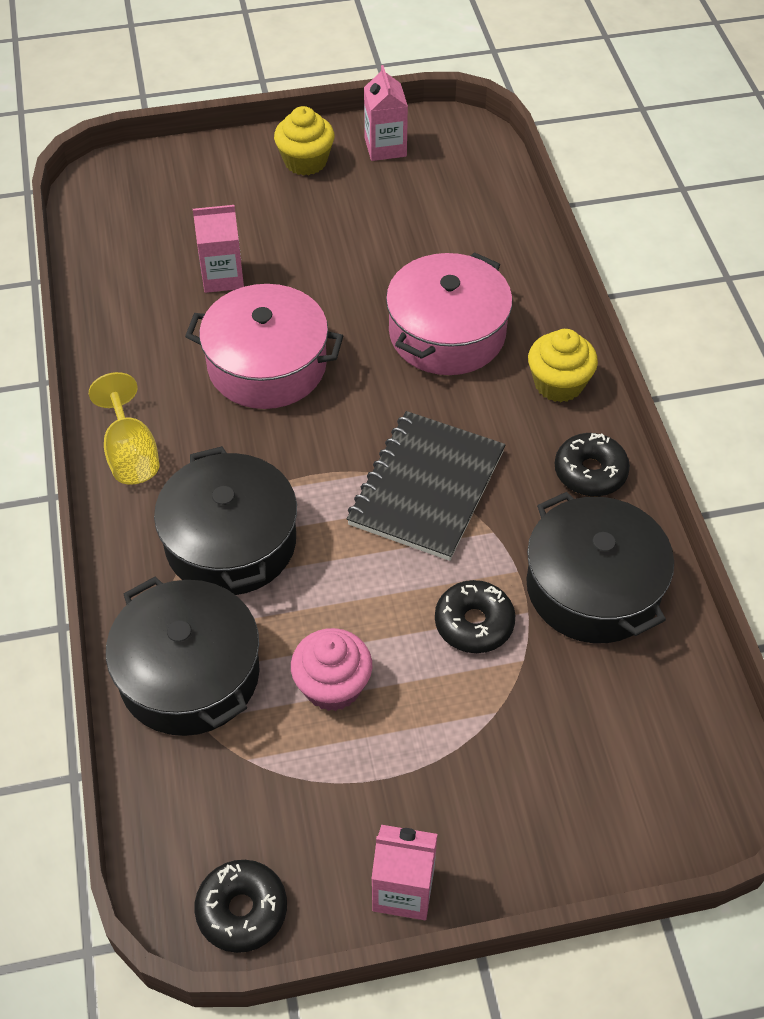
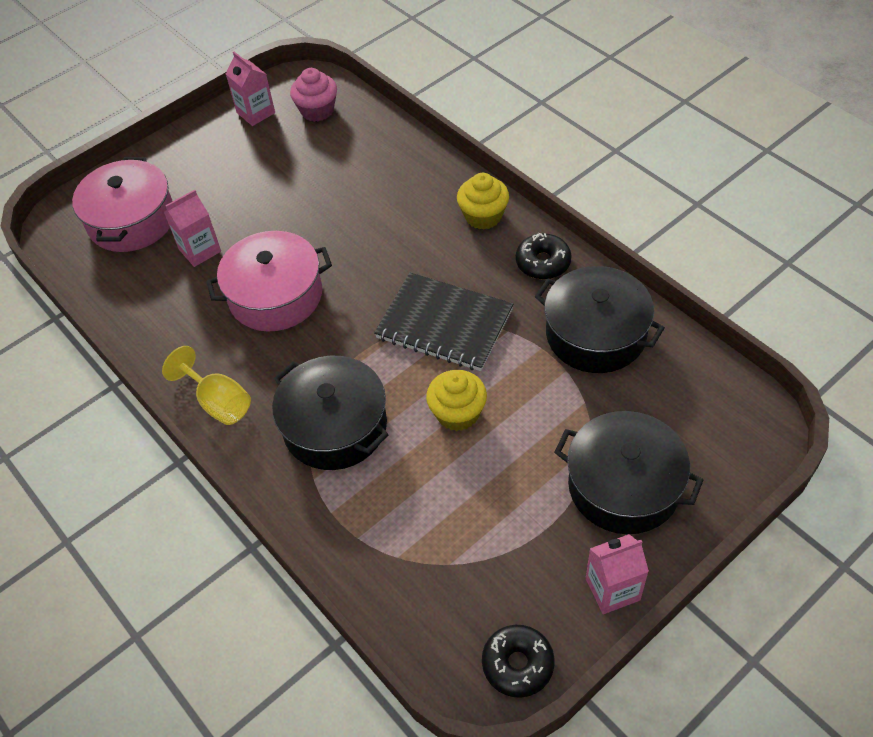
camera: 25 degrees left, 0 degrees up
black pot [106,577,260,736] -> black pot moved to [554,411,703,534]
yellow cupcake [274,106,334,176] -> yellow cupcake moved to [426,370,487,431]
pink cupcake [291,628,372,711] -> pink cupcake moved to [290,68,337,122]
black notebook [347,411,505,561] -> black notebook turned 60 degrees counterclockwise [374,273,513,371]
pink pot [386,252,513,375] -> pink pot moved to [72,157,173,252]
black donut [435,580,515,653] -> none

